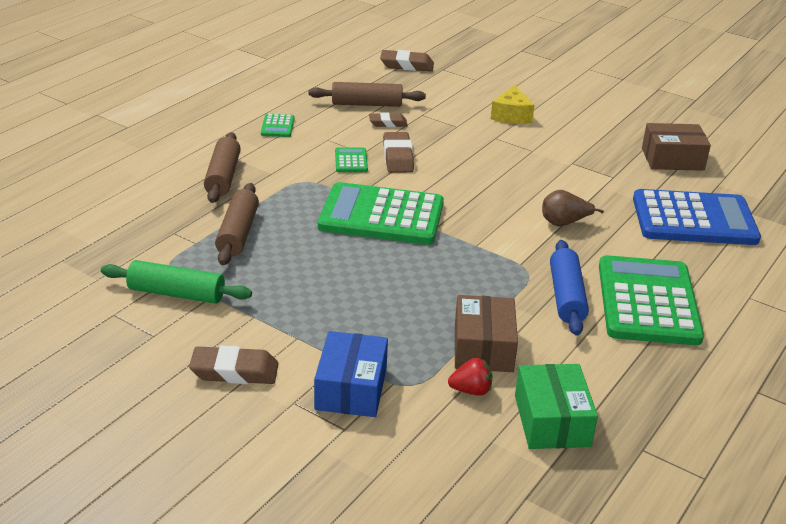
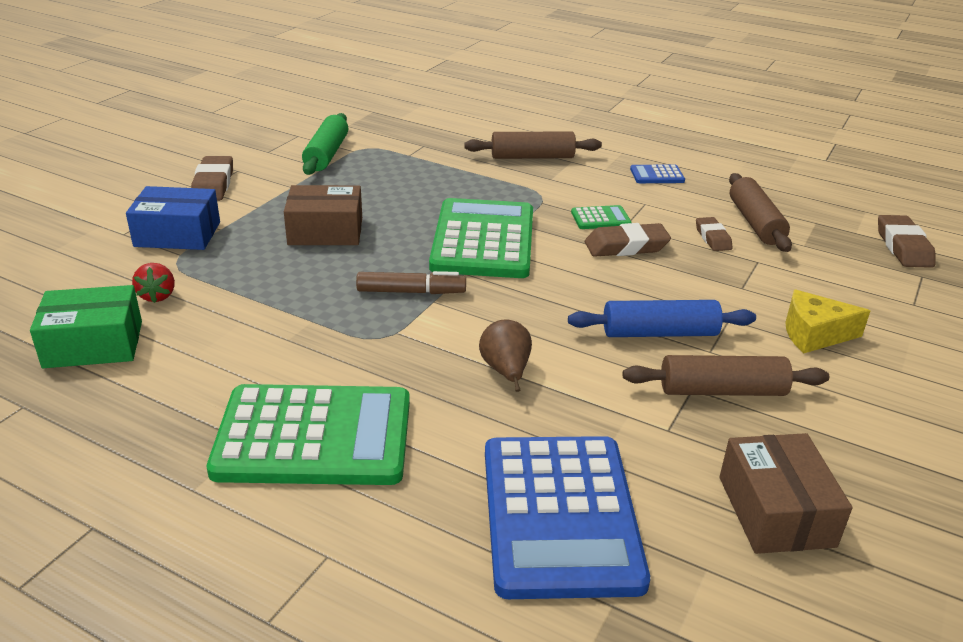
camera: 85 degrees right, 0 degrees up
brown rolling pin [215,183,259,265] -> brown rolling pin moved to [622,355,829,396]
green calculator [261,114,295,137] -> blue calculator [630,164,685,183]
brown box [455,295,518,372] -> brown box moved to [284,185,362,245]
blue rolling pin [550,240,589,336] -> blue rolling pin moved to [568,300,756,337]
none -> brown marker [356,271,466,294]

